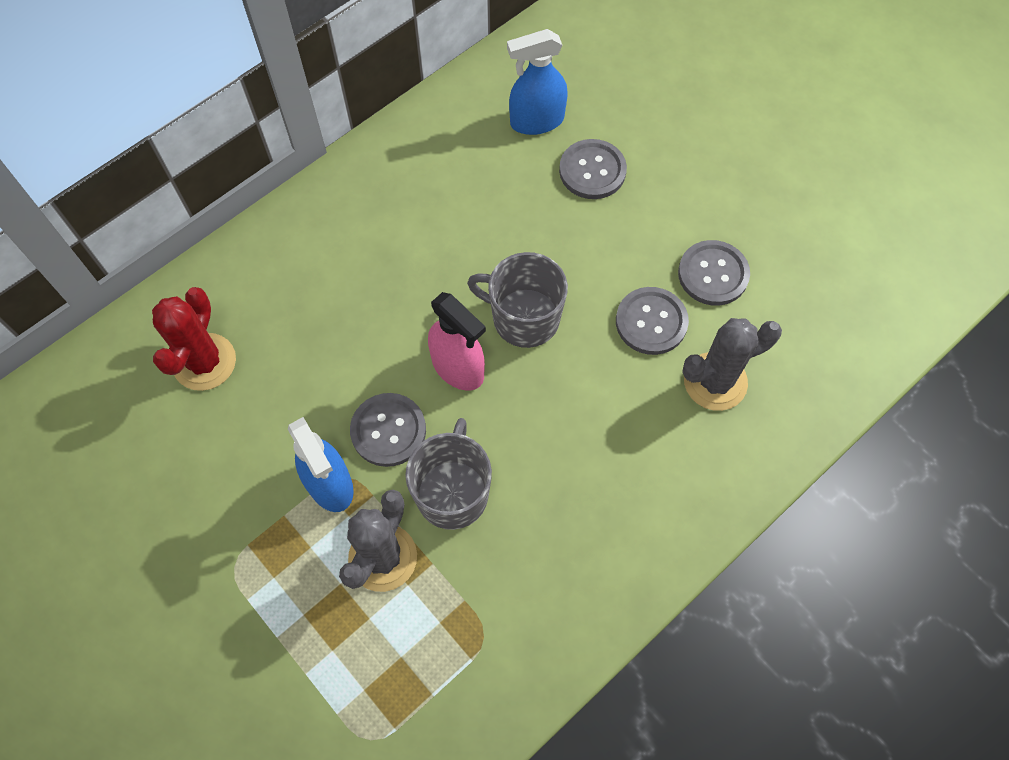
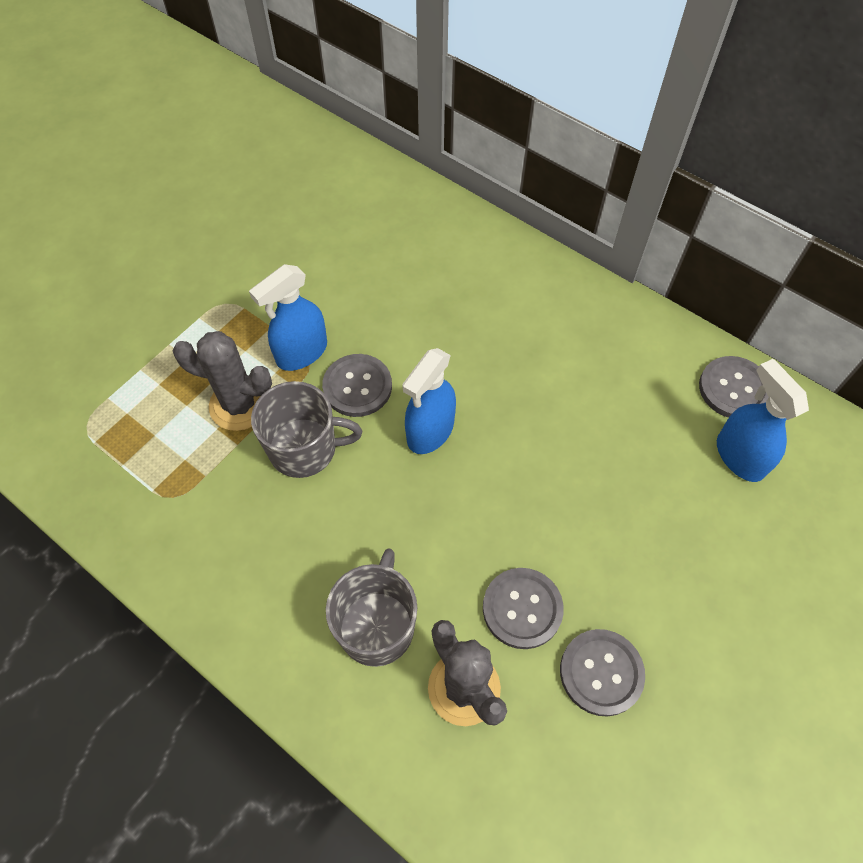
camera: 80 degrees right, 5 degrees down
red cactus [152,287,236,391] -> none
pink spray bottle [428,292,486,391] -> blue spray bottle [402,348,456,454]
grey mug [467,252,568,348] -> grey mug moved to [326,548,417,667]
grey button [559,139,627,199] -> grey button moved to [699,356,769,418]

